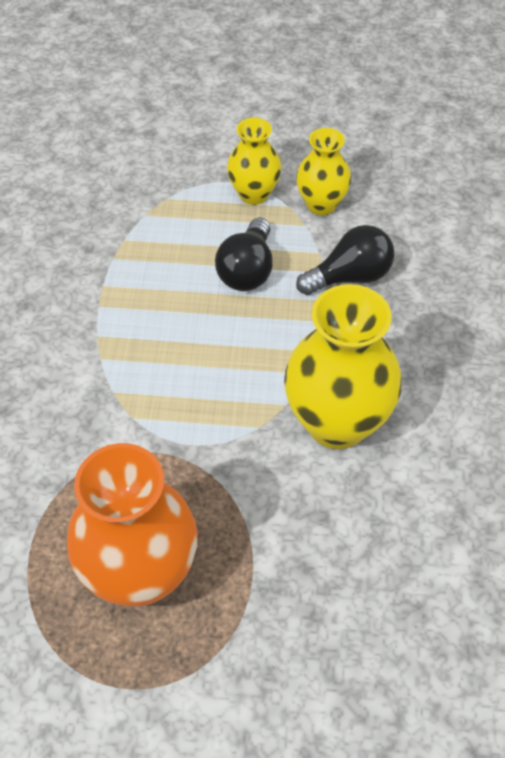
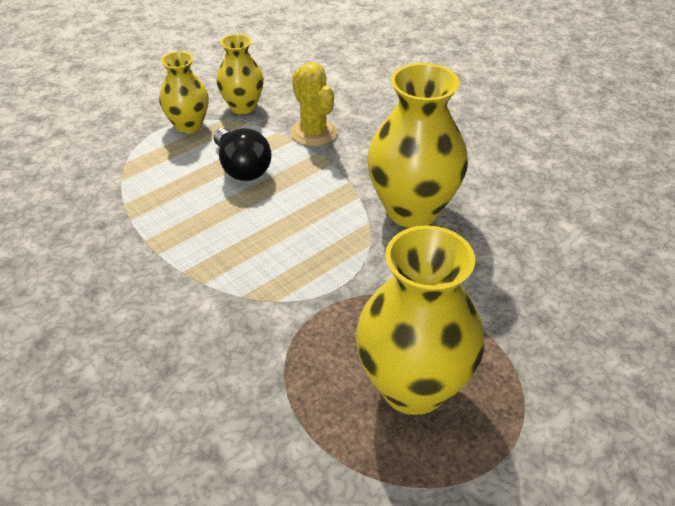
camera: 45 degrees left, 10 degrees down
orange vase [67,443,198,607] -> yellow vase [356,225,484,415]
black light bulb [296,225,394,295] -> yellow cactus [290,62,337,146]

